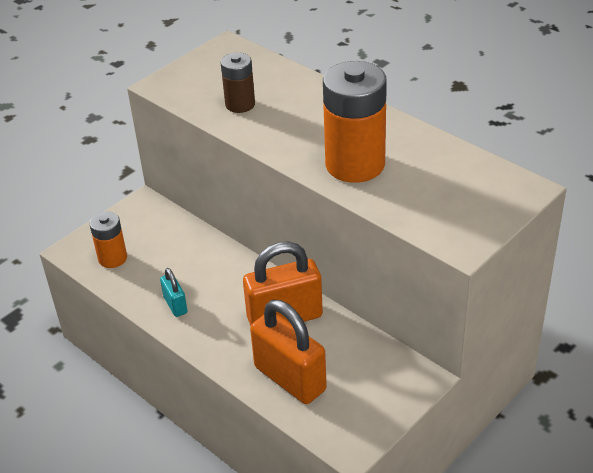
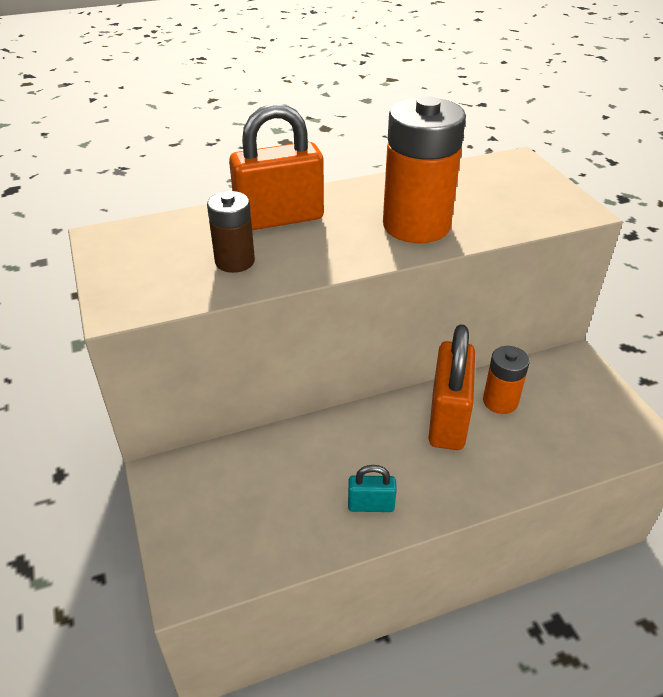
camera: 65 degrees left, 0 degrees up
orange battery [89,211,127,268] -> orange battery moved to [483,346,530,414]
orange padlock [250,300,327,404] -> orange padlock moved to [229,103,324,230]

